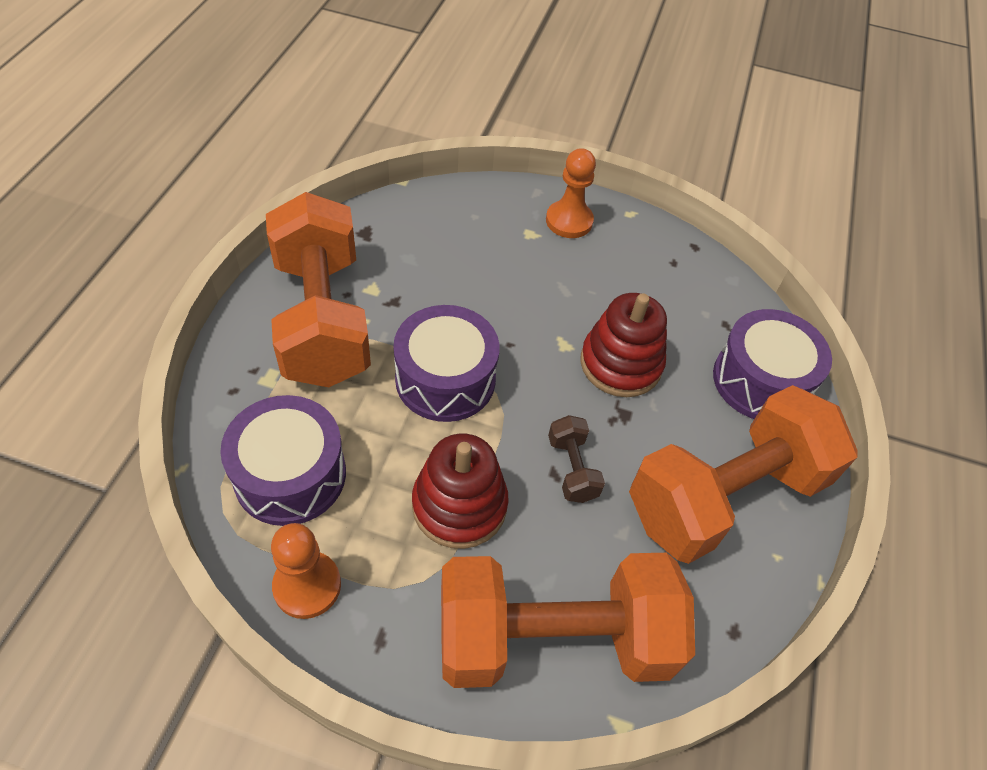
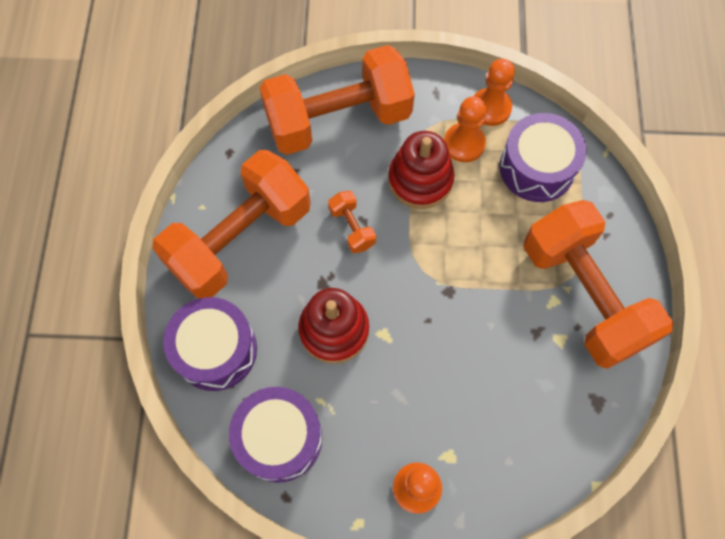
camera: 170 degrees right, 15 degrees up
purple drum [393,305,499,422] -> purple drum moved to [229,387,322,483]
brown dumbbell [548,415,605,503] -> orange dumbbell [328,191,376,253]
none -> orange pawn [444,97,486,162]

